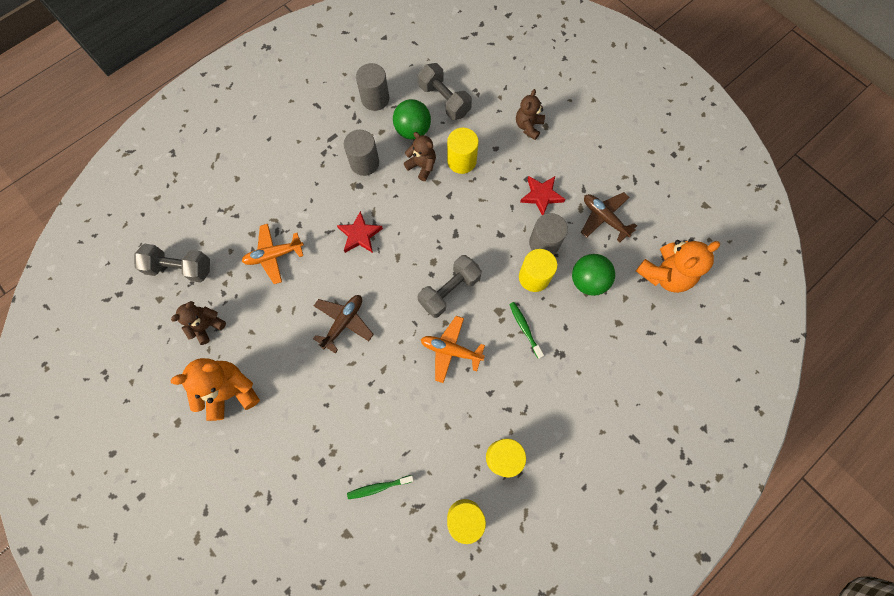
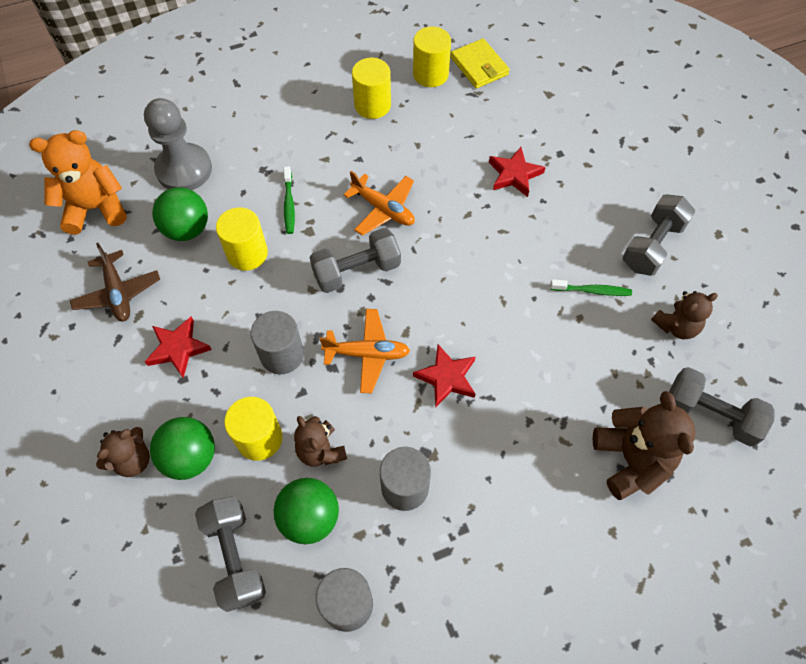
camera: 160 degrees left, 10 degrees down
orange teddy bear [170,358,260,421] -> grey dumbbell [622,194,695,276]
orange plane [242,224,304,284] -> orange plane moved to [319,309,410,393]
brown plane [313,295,374,354] -> none
green toothbrush [347,475,414,499] -> green toothbrush moved to [550,279,632,296]
grey cylinder [529,213,568,255] -> grey cylinder moved to [250,311,304,374]
none -> grey pawn [144,98,212,190]
none -> green ball [150,417,215,480]
none -> yellow wallet [450,38,510,88]
none -> red star [489,147,546,197]
none -> brown teddy bear [593,391,696,500]

